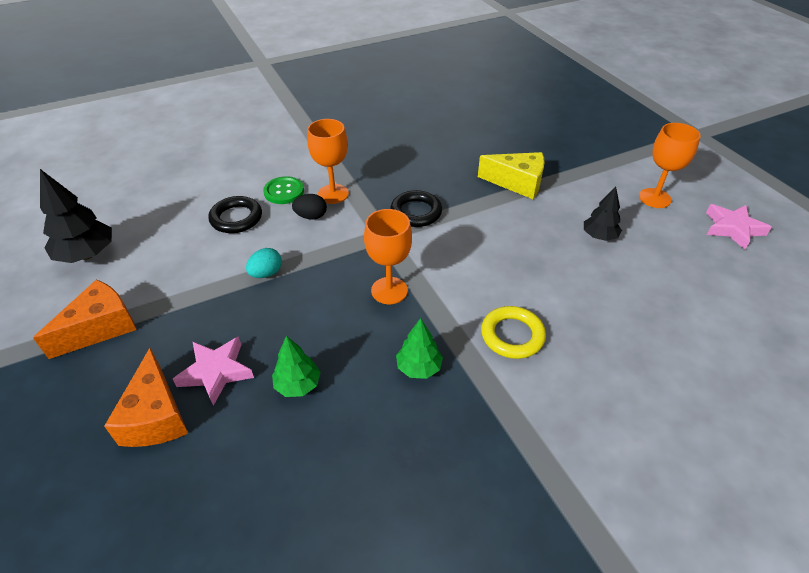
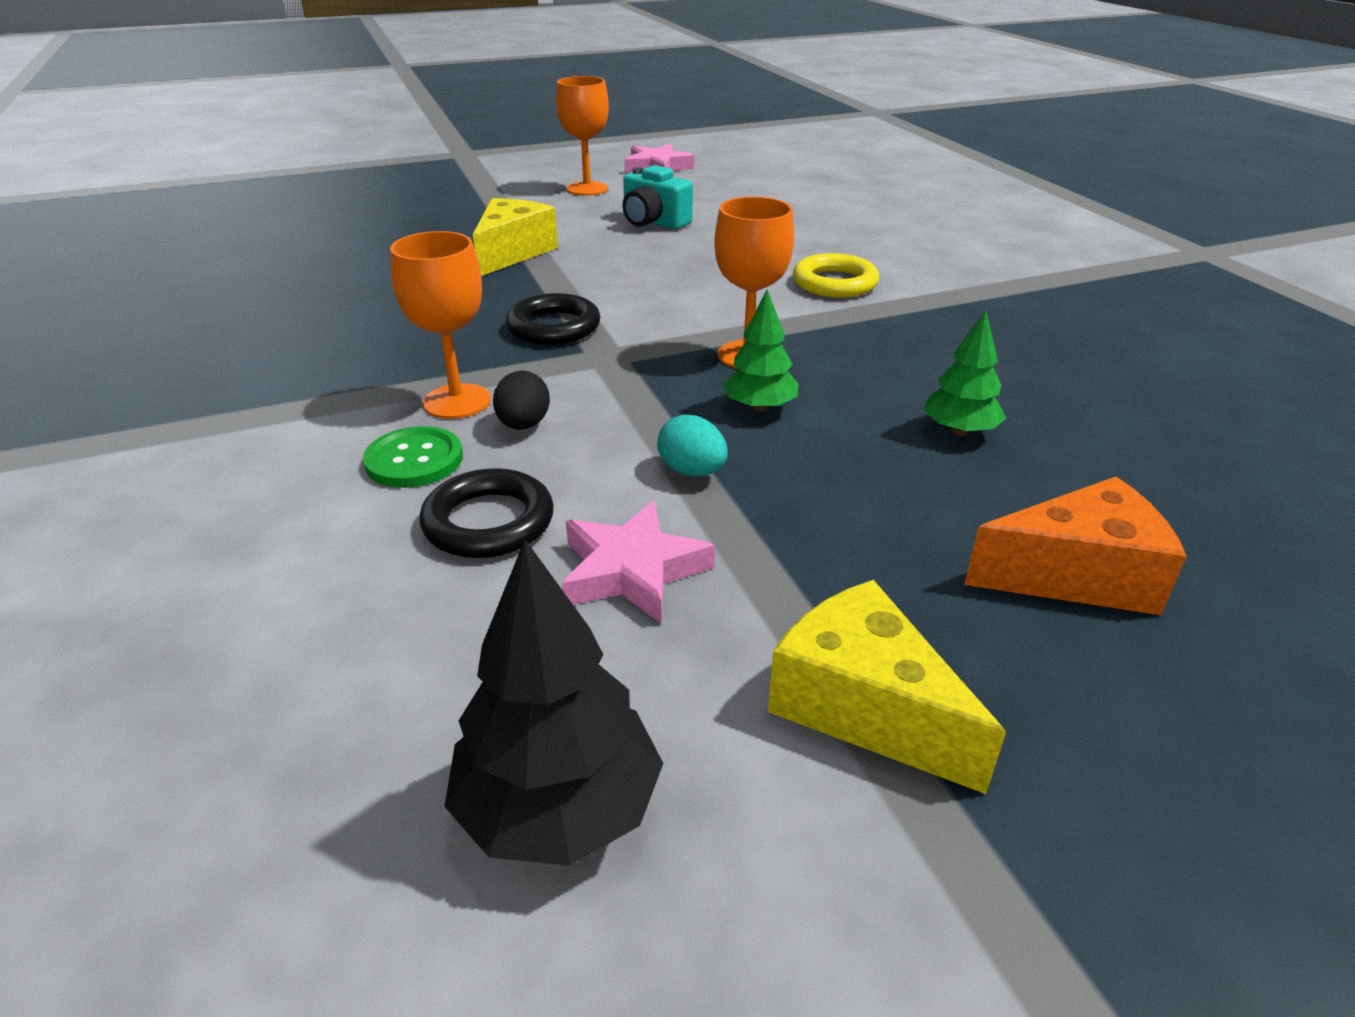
camera: 85 degrees left, 10 degrees down
orange cheese [33,279,137,359] -> yellow cheese [768,580,1006,794]
pink star [173,336,254,406] -> pink star moved to [562,501,715,623]
green tree [396,318,443,379] -> green tree moved to [723,289,798,412]
black tree [584,186,622,241] -> turquoise camera [623,165,693,229]

